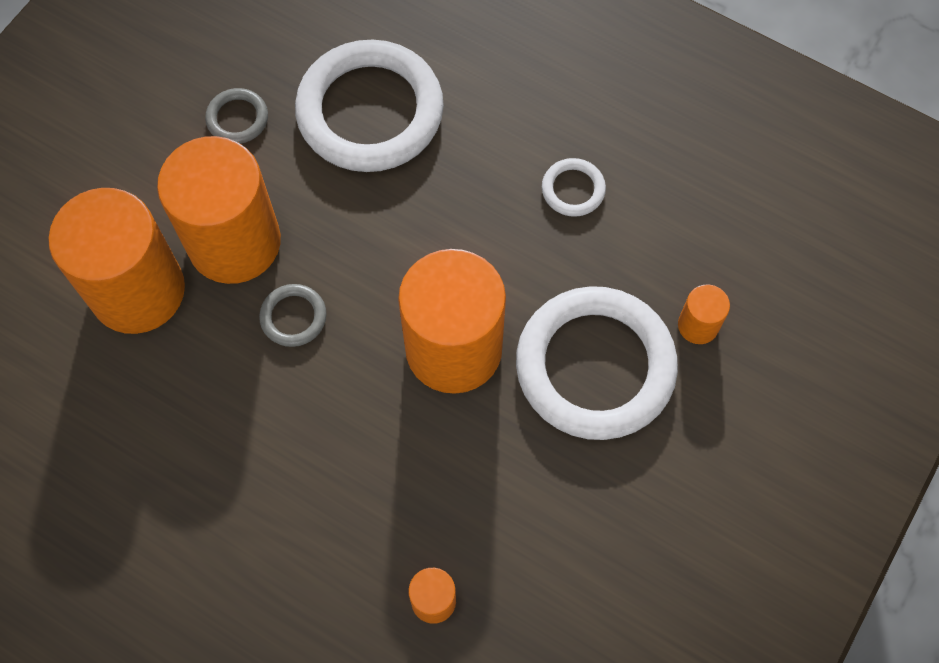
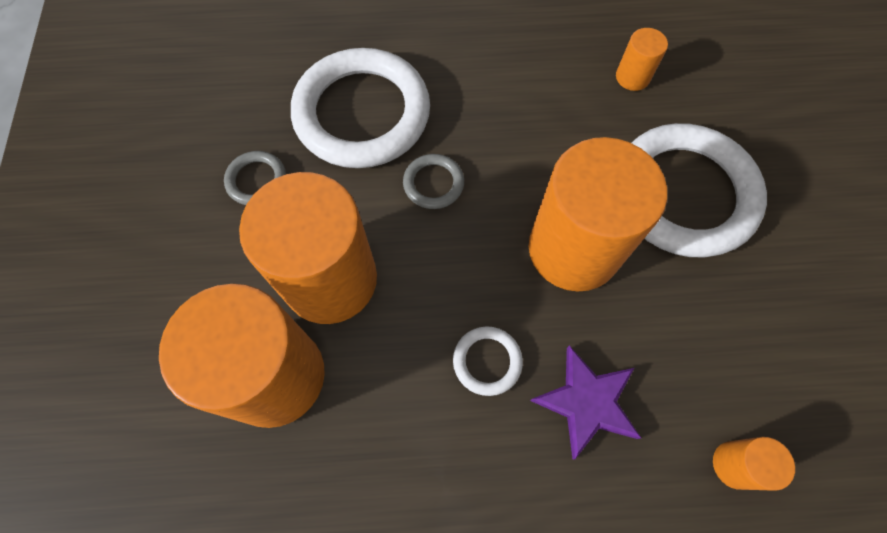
camera: 35 degrees left, 0 degrees up
grey ring [259,284,327,347] -> grey ring moved to [403,154,464,209]
white ring [542,158,606,217] -> white ring moved to [453,326,523,396]
orange cylinder [678,284,730,344] -> orange cylinder moved to [616,28,668,91]
none -> purple star [530,345,641,459]

